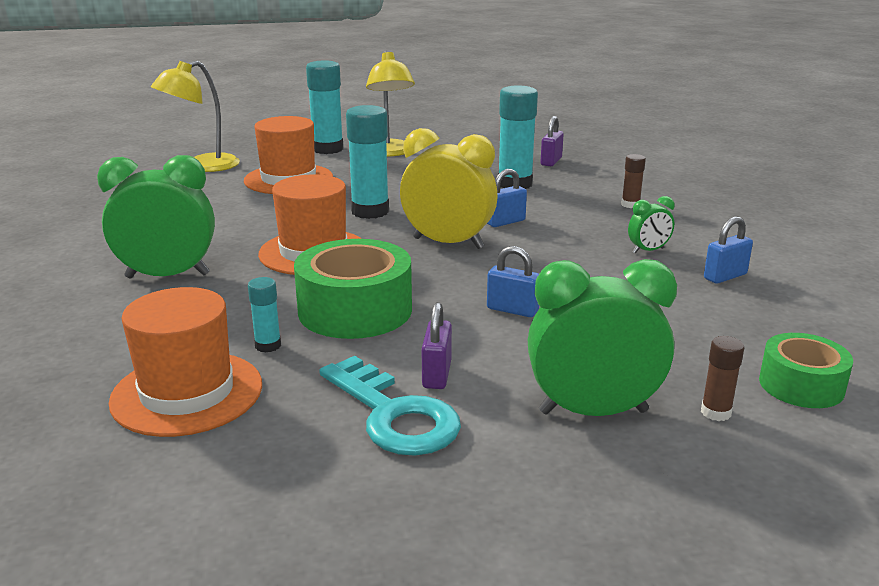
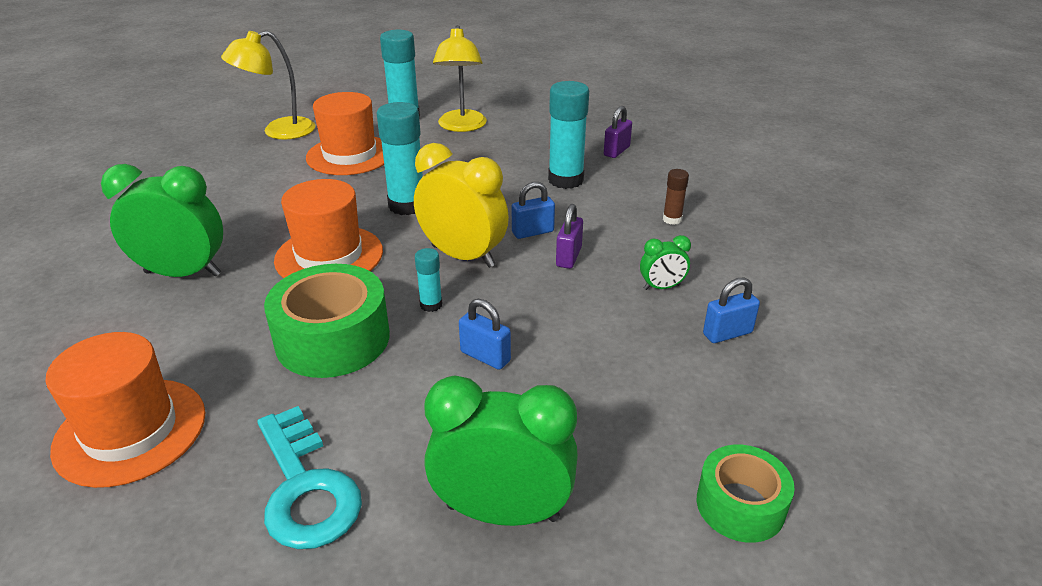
camera: 10 degrees right, 10 degrees up
turquoise glue stick [248,277,281,353] -> turquoise glue stick moved to [415,248,443,312]
purple padlock [422,302,452,389] -> purple padlock moved to [556,204,583,269]
brown glue stick [701,336,744,421] -> none

